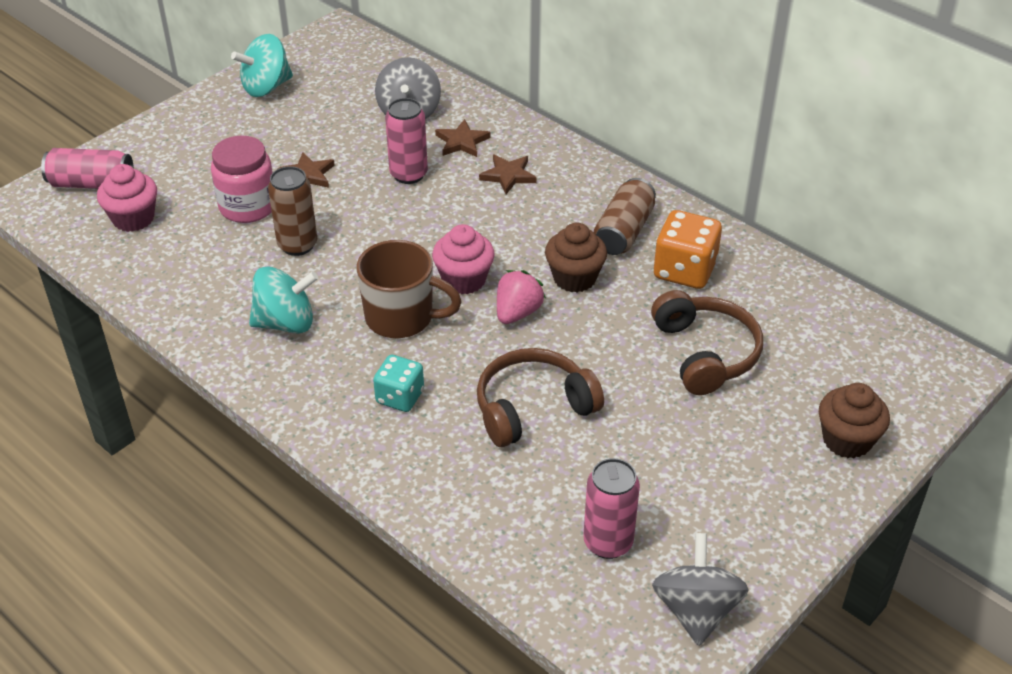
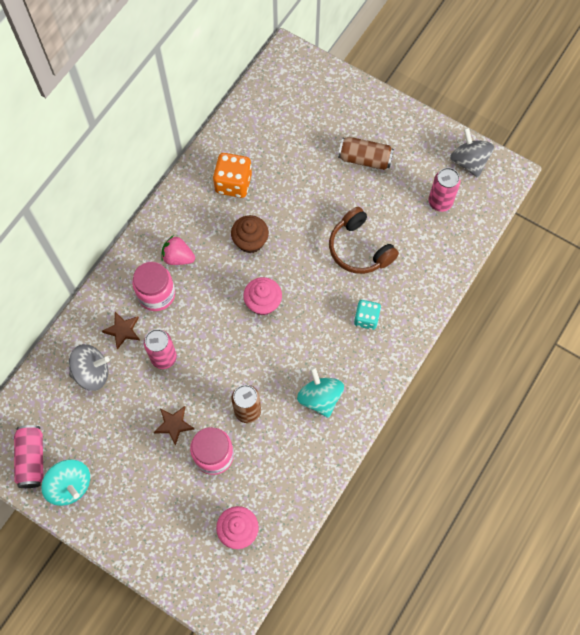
camera: 100 degrees left, 25 degrees up
pink can [41,148,134,189] -> pink can moved to [14,425,43,488]
brown mug [357,240,462,338] -> none
brown star [479,154,537,194] -> pink jar [132,262,175,311]
pink strawberry [497,270,546,324] -> pink strawberry moved to [161,235,195,265]
brown can [594,178,656,255] -> brown can moved to [338,137,394,170]
brown headphones [651,290,763,395] -> none
grey spinning top [652,533,749,646] -> grey spinning top turned 75 degrees clockwise [450,128,494,178]
brown cupcake [819,383,890,458] -> none

